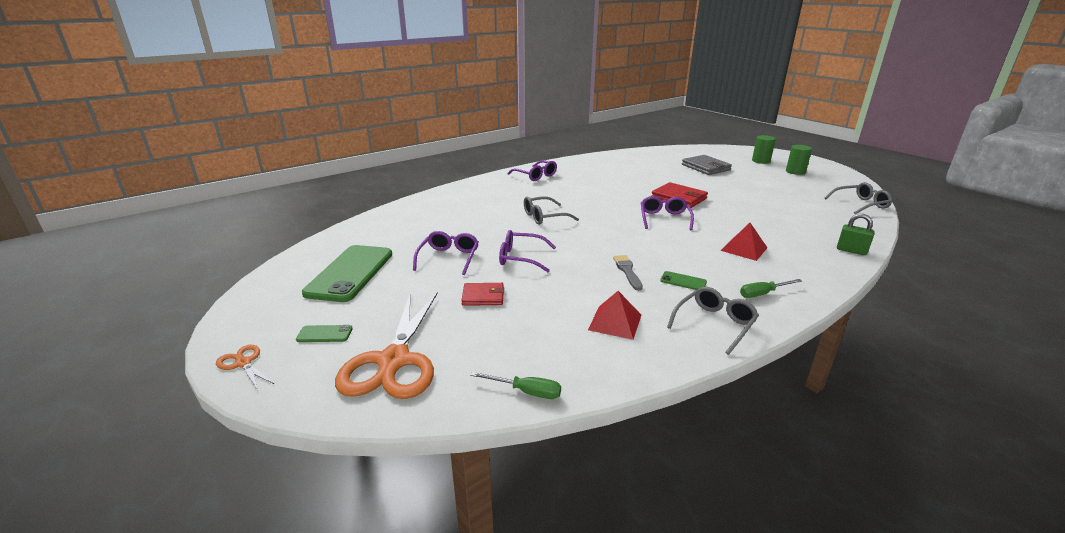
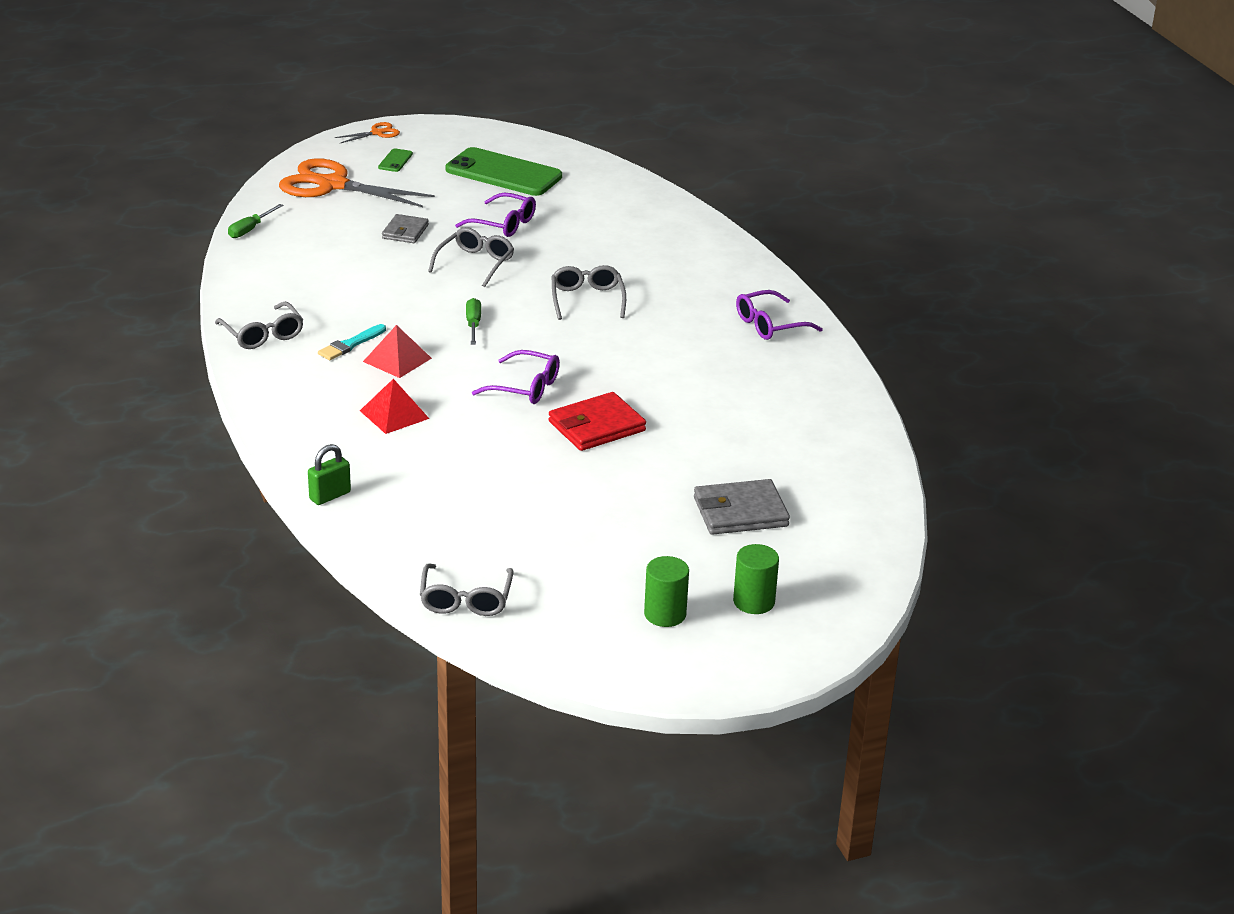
camera: 105 degrees right, 5 degrees up
red wallet [461,283,504,306] -> grey wallet [382,214,429,243]
purple glasses [499,230,556,272] -> grey glasses [428,227,514,287]
red pyramid [588,291,641,340] -> red pyramid moved to [363,325,432,378]
grey brush [613,255,643,291] -> none
green phone [660,271,707,290] -> turquoise brush [318,324,386,360]
green screwdriver [740,279,802,298] -> green screwdriver moved to [466,298,481,345]

